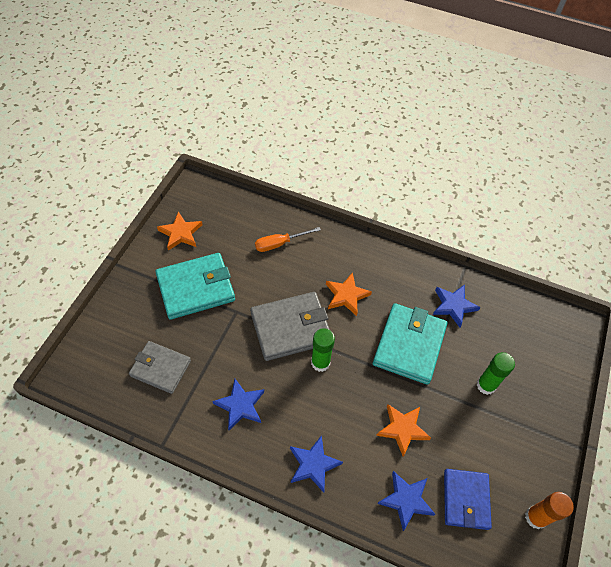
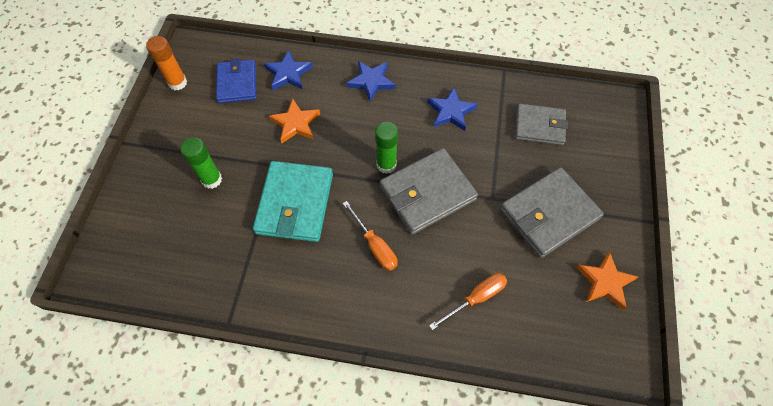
camera: 170 degrees right, 5 degrees up
turquoise wallet [156,253,235,320] -> grey wallet [500,167,604,258]
orange star [326,272,372,316] -> orange screwdriver [343,201,398,271]
blue star [433,284,480,327] -> none

